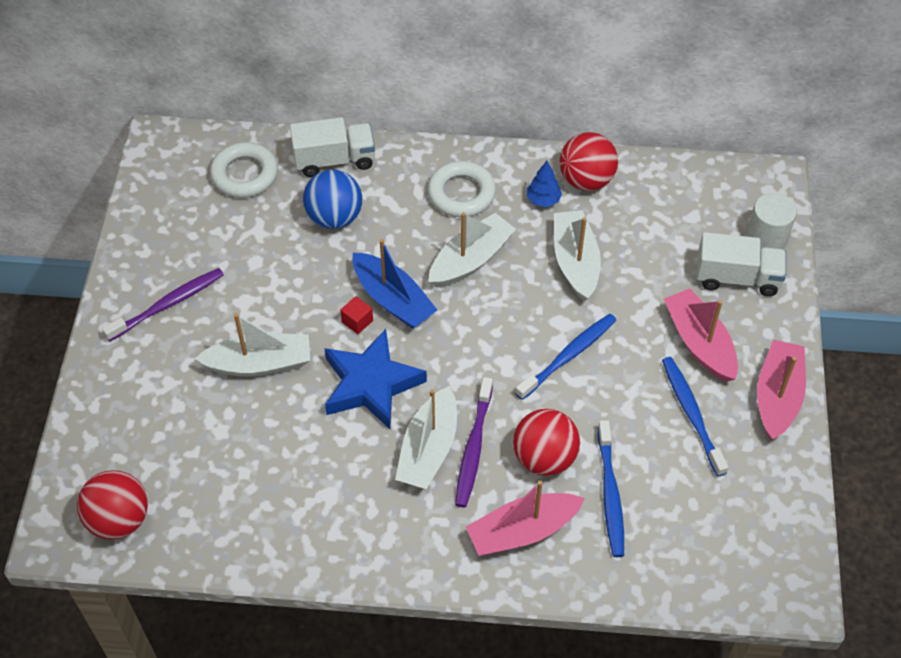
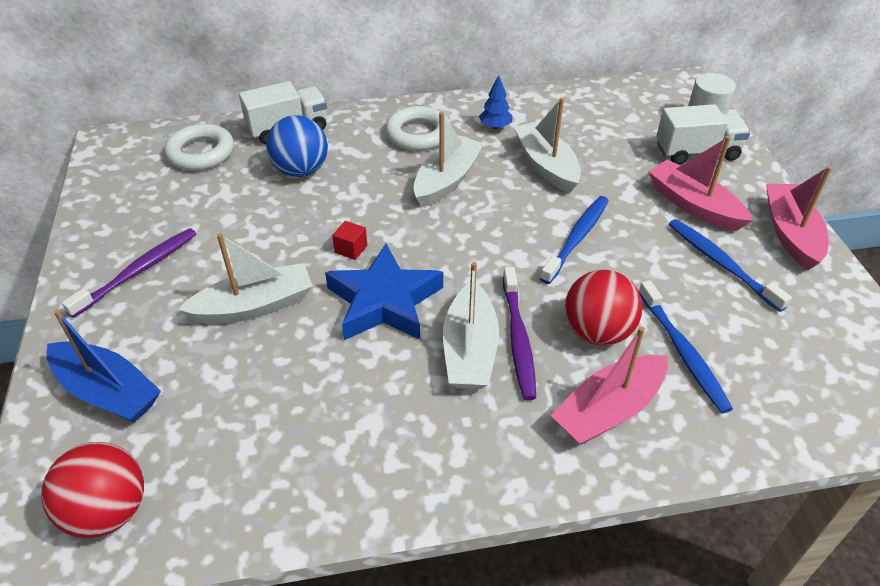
camera: 15 degrees left, 10 degrees down
blue boat [353,239,437,329] -> blue boat moved to [46,309,161,423]
red ball [560,132,618,191] -> none

